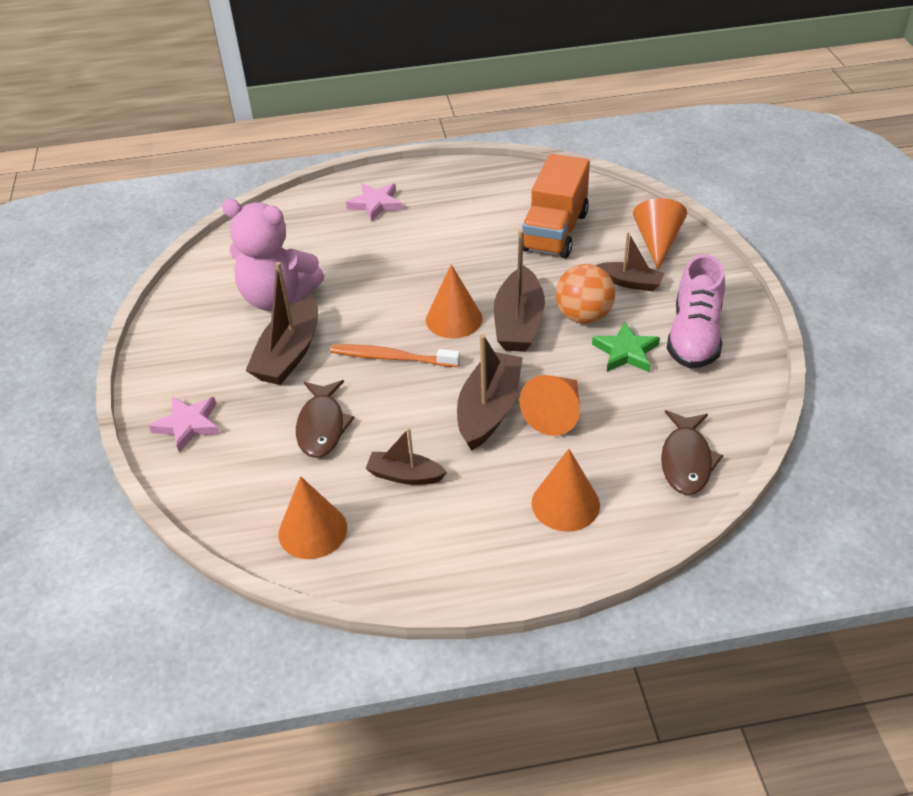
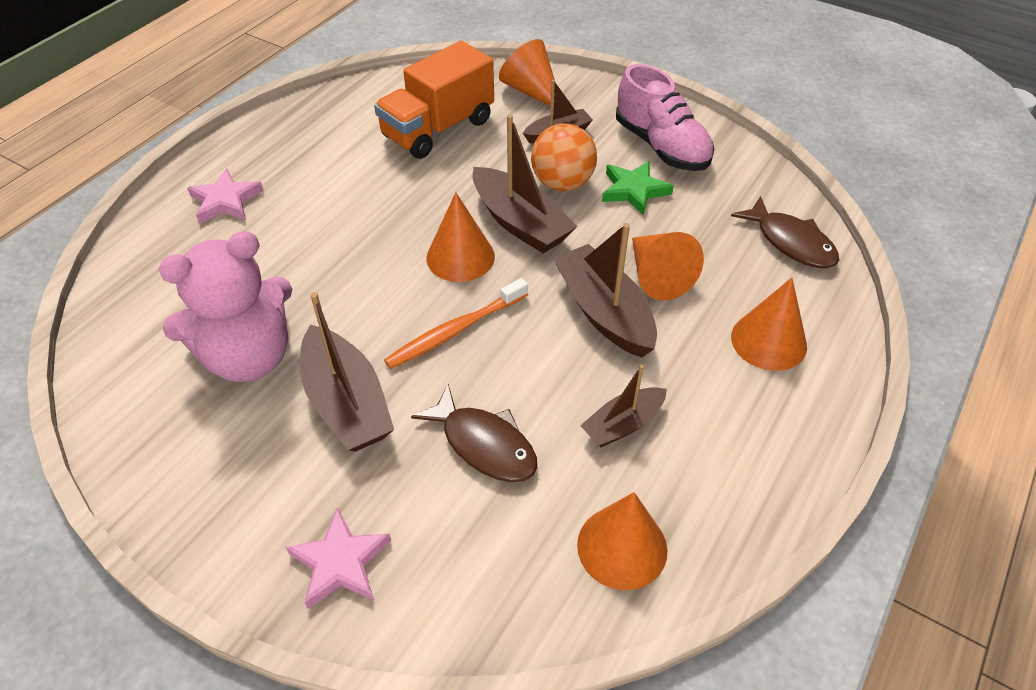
camera: 50 degrees left, 5 degrees up
orange truck [522,154,590,258] -> orange truck turned 75 degrees clockwise [374,41,494,159]

